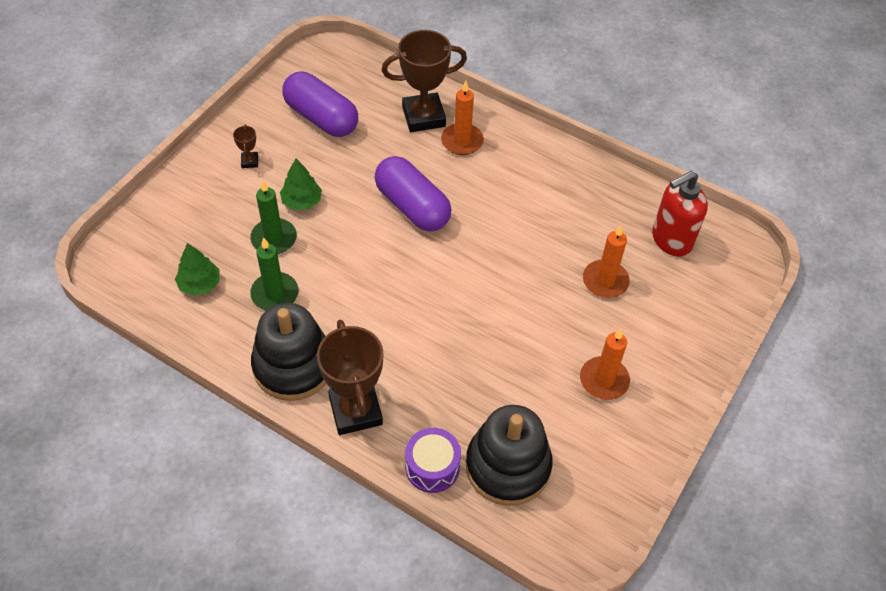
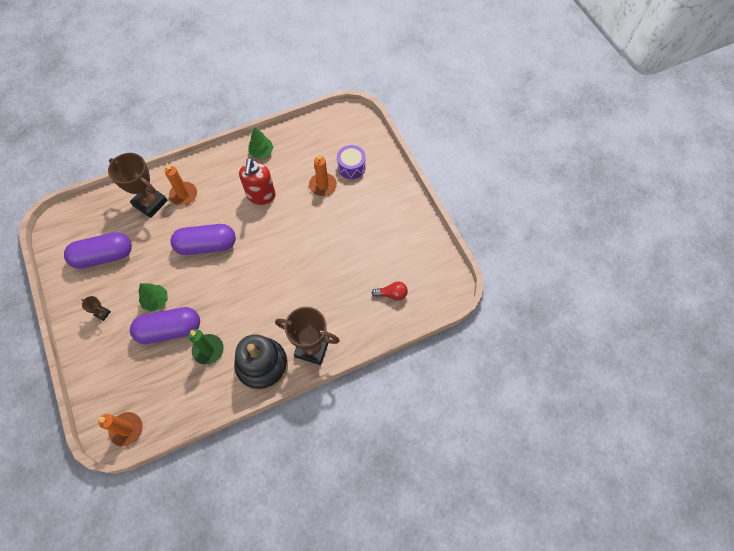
camera: 55 degrees left, 10 degrees up
green tree [175,243,219,296] -> green tree moved to [248,127,274,158]
green candle [250,180,297,254] -> purple capsule [130,307,200,344]
brown trophy [382,30,467,132] -> brown trophy turned 75 degrees counterclockwise [108,153,168,218]
purple drum [405,428,461,493] -> purple drum moved to [337,145,366,179]
black stacking toy [466,405,552,506] -> red light bulb [371,282,408,301]
orange candle [580,328,630,400] -> orange candle moved to [98,412,143,447]
red soap dispenser [652,171,708,256] -> red soap dispenser moved to [239,158,275,205]

